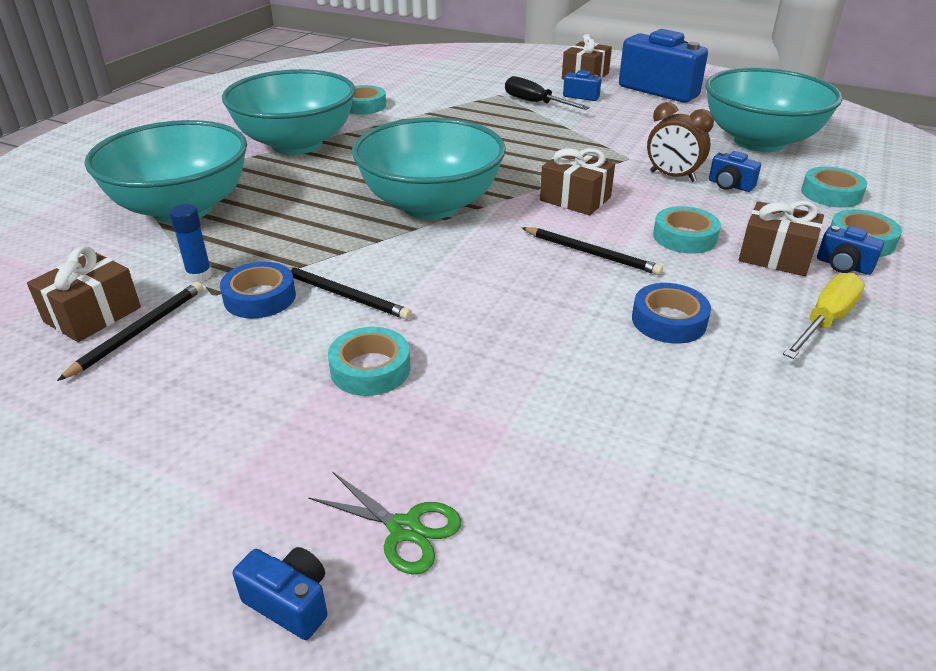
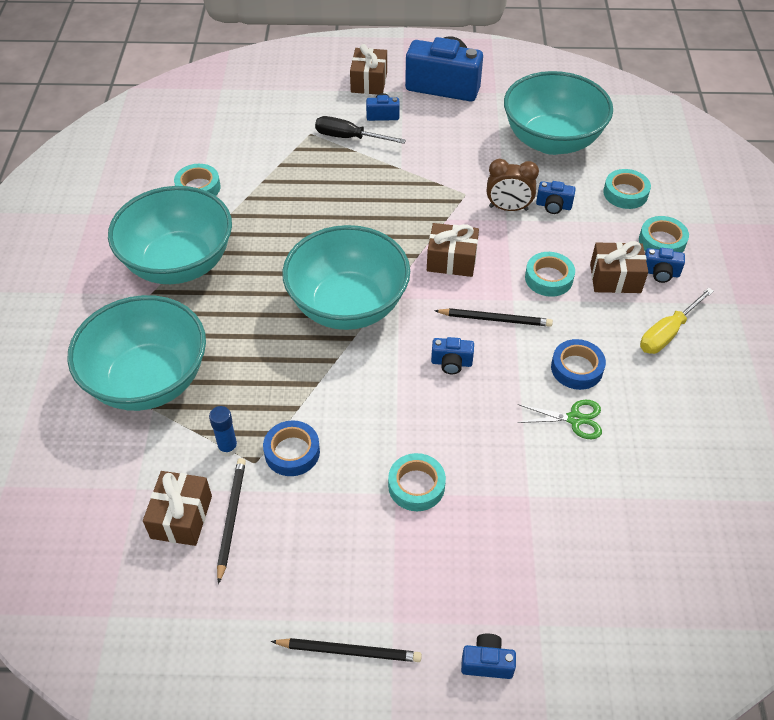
camera: 25 degrees left, 15 degrees up
black pencil [287,267,412,320] -> black pencil moved to [271,638,422,662]
green scissors [308,471,461,575] -> green scissors moved to [517,400,602,439]
yellow screwdriver [783,273,865,359] -> yellow screwdriver turned 150 degrees counterclockwise [640,287,714,354]
none -> blue camera [431,337,474,374]

